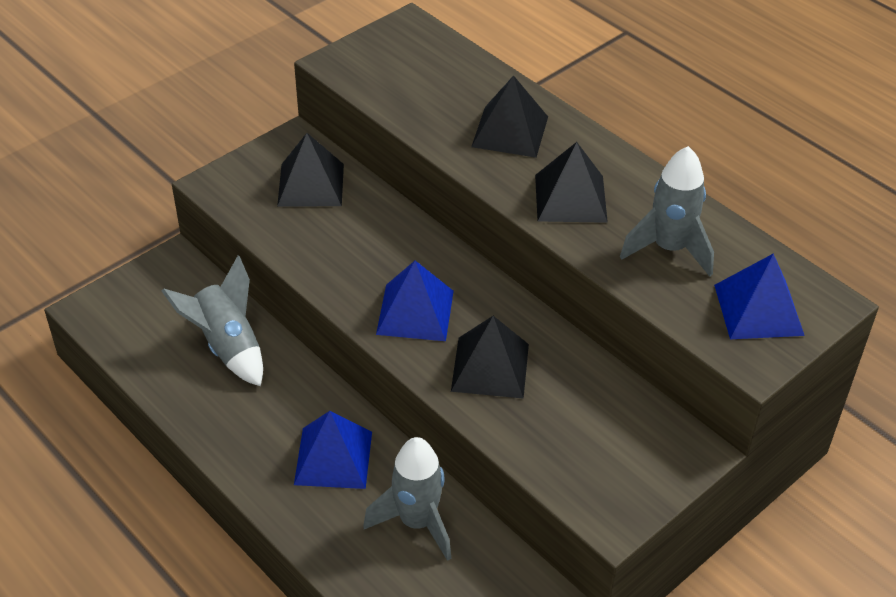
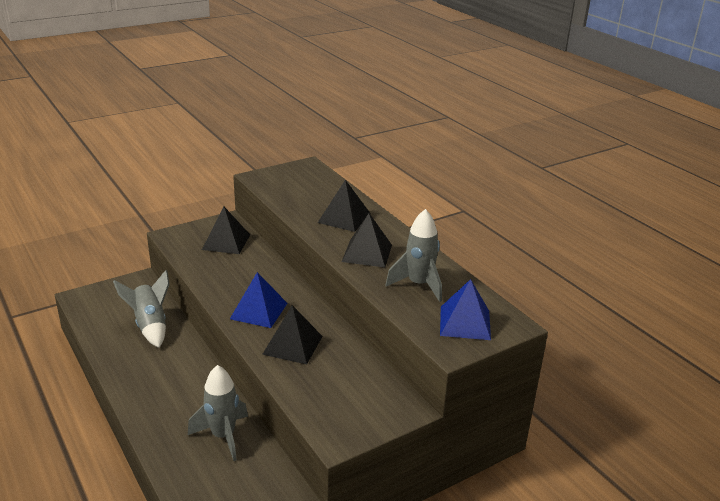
camera: 10 degrees right, 15 degrees down
blue pyramid [294,411,372,489] -> none

